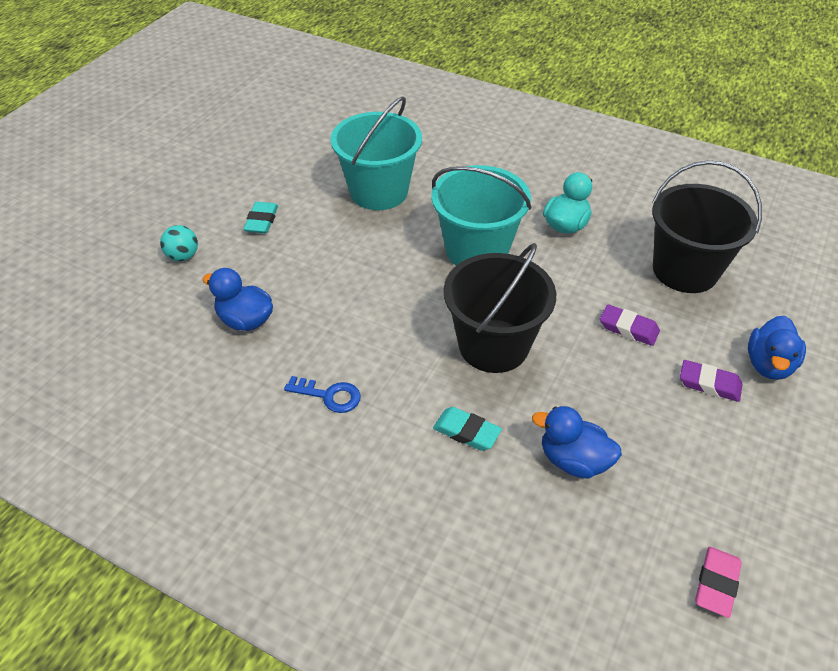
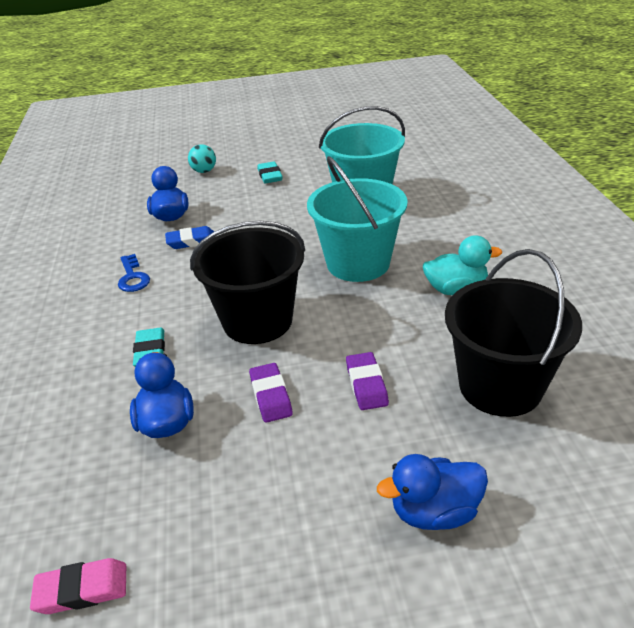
camera: 55 degrees right, 10 degrees down
turquoise eraser [243,202,278,233] -> turquoise eraser turned 75 degrees counterclockwise [257,161,283,183]
purple eraser [680,360,742,402] -> purple eraser moved to [249,363,293,423]
none -> blue eraser [165,226,216,249]

